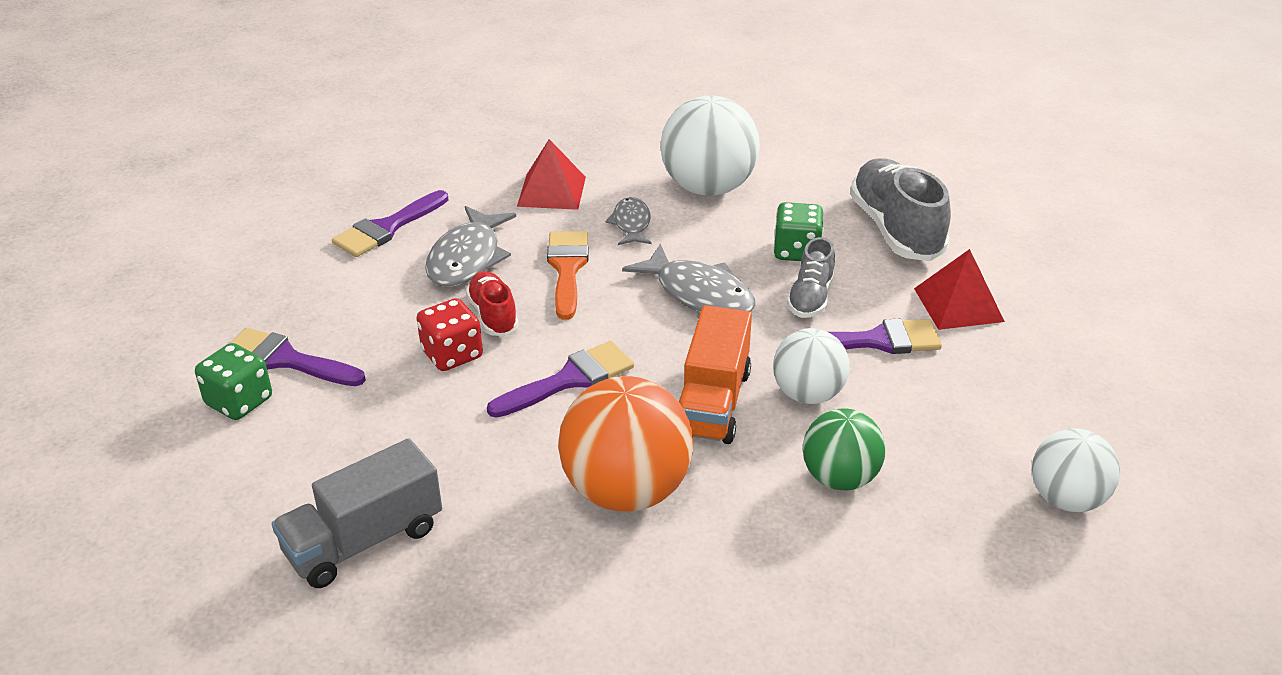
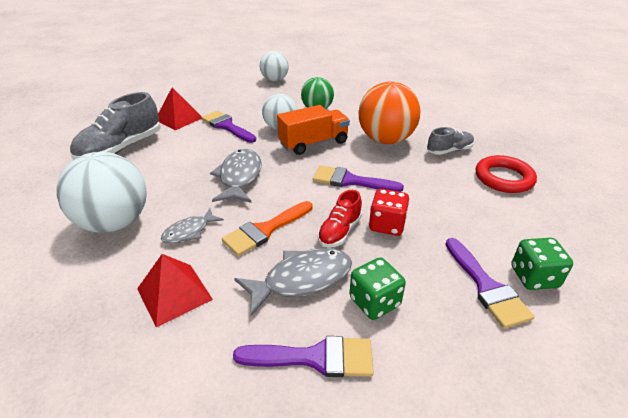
camera: 130 degrees left, 0 degrees up
grey truck [272,438,442,588] -> red ring [476,155,537,193]
green dice [773,202,823,261] -> green dice moved to [350,257,406,320]
grey shoe [787,237,835,318] -> grey shoe moved to [427,127,474,155]

